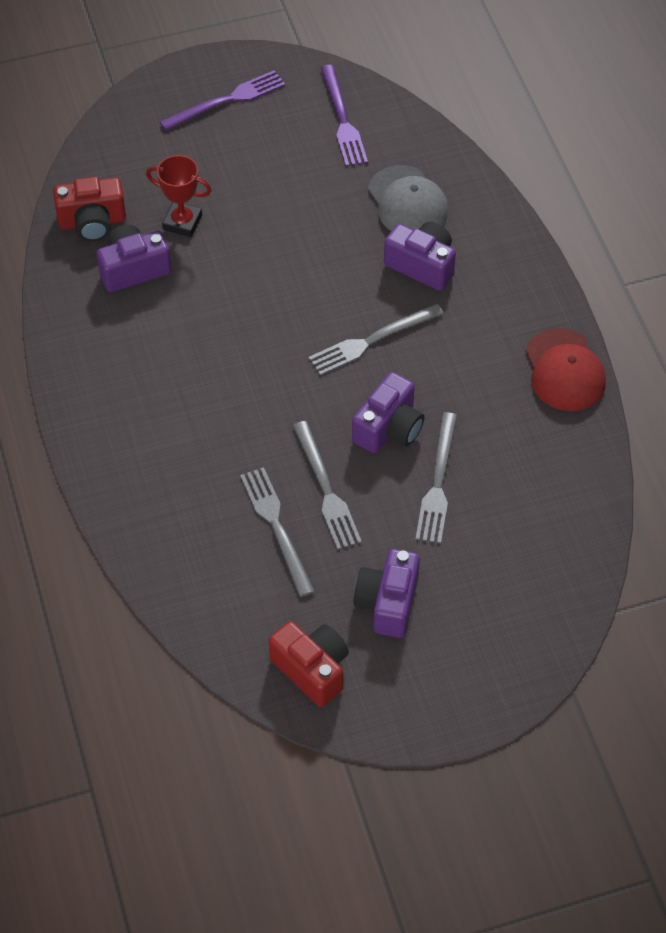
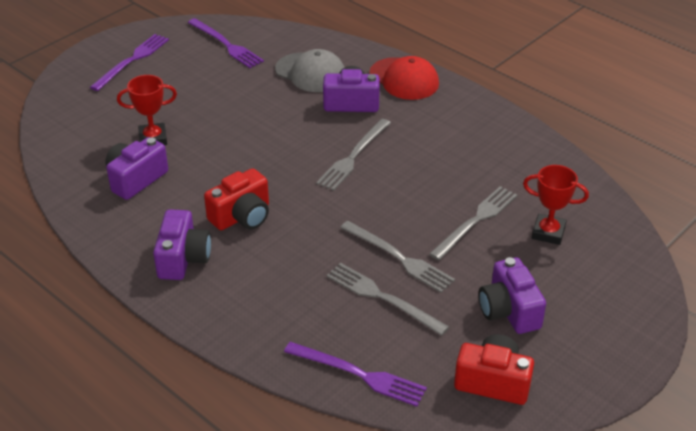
camera: 30 degrees left, 15 degrees down
red camera [53,177,126,242] -> red camera moved to [204,168,269,230]
purple camera [352,372,424,453] -> purple camera moved to [153,209,211,280]
grey fork [415,412,457,544] -> grey fork turned 120 degrees counterclockwise [429,186,517,260]
red cap [526,328,606,411] -> red cap moved to [369,56,439,100]
none -> purple fork [284,342,427,407]
none -> red trophy [523,165,589,245]

